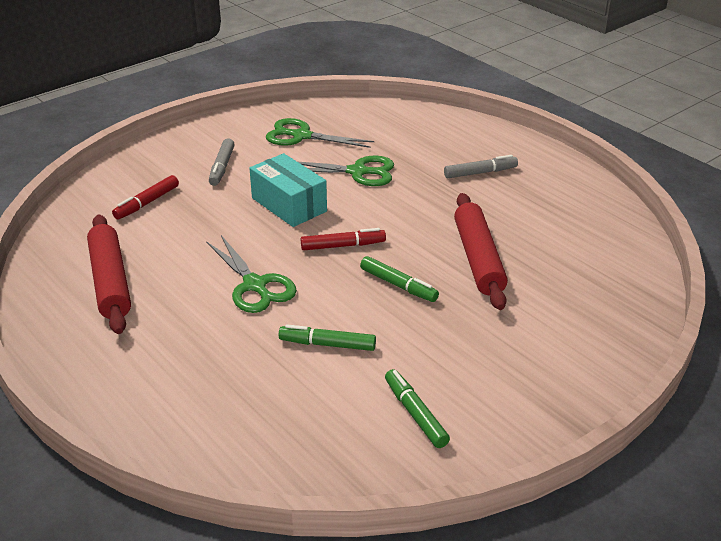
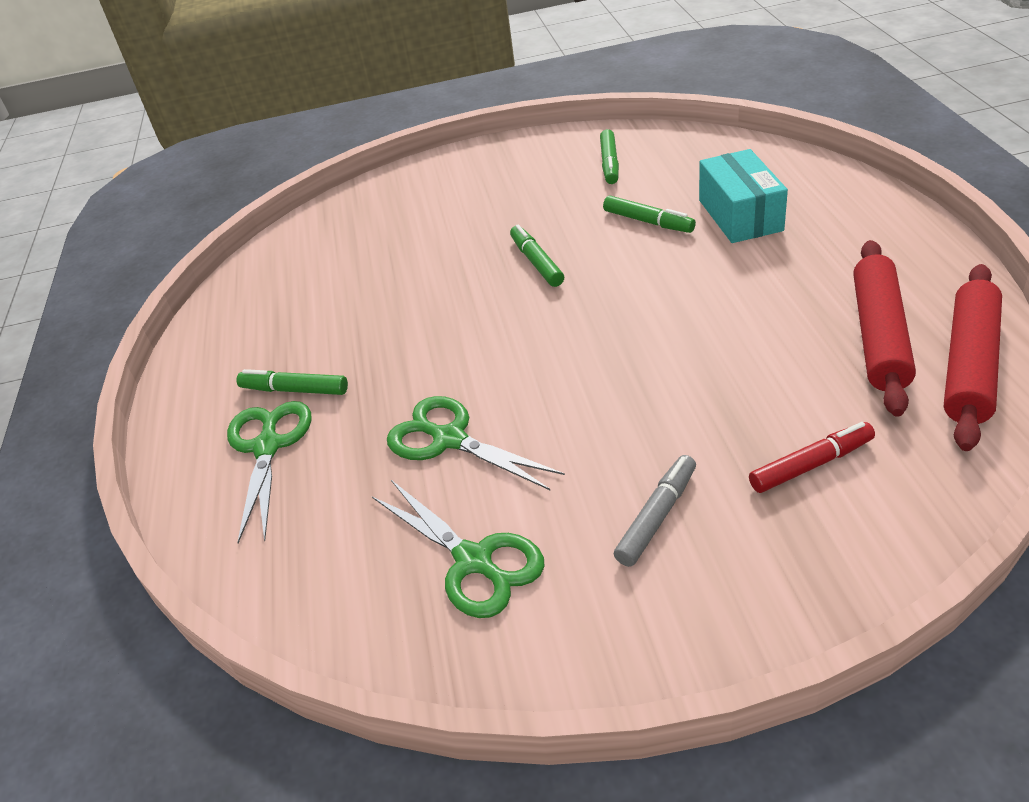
camera: 145 degrees left, 5 degrees up
green scissors [206,235,297,313] -> green scissors moved to [227,401,312,544]
turquoise box [249,153,327,227] -> turquoise box moved to [699,149,788,243]
red marker [301,228,386,250] -> none
grey marker [444,155,518,179] -> green marker [236,369,348,395]
red rolling pin [454,193,508,310] -> red rolling pin moved to [944,264,1002,451]

